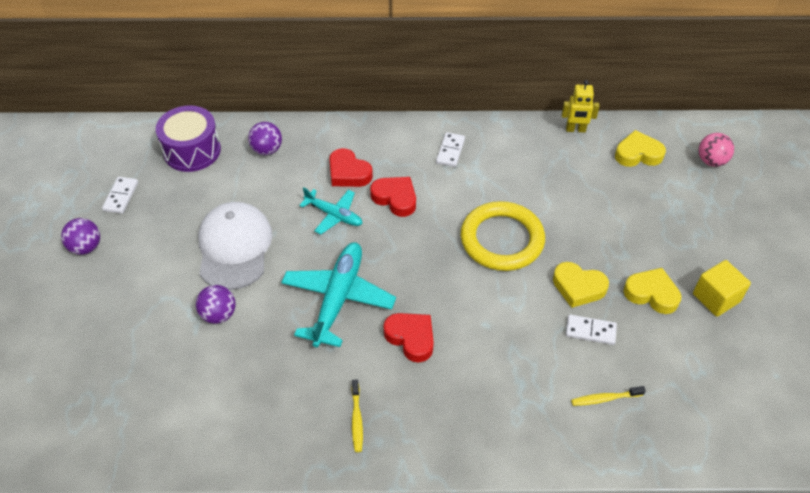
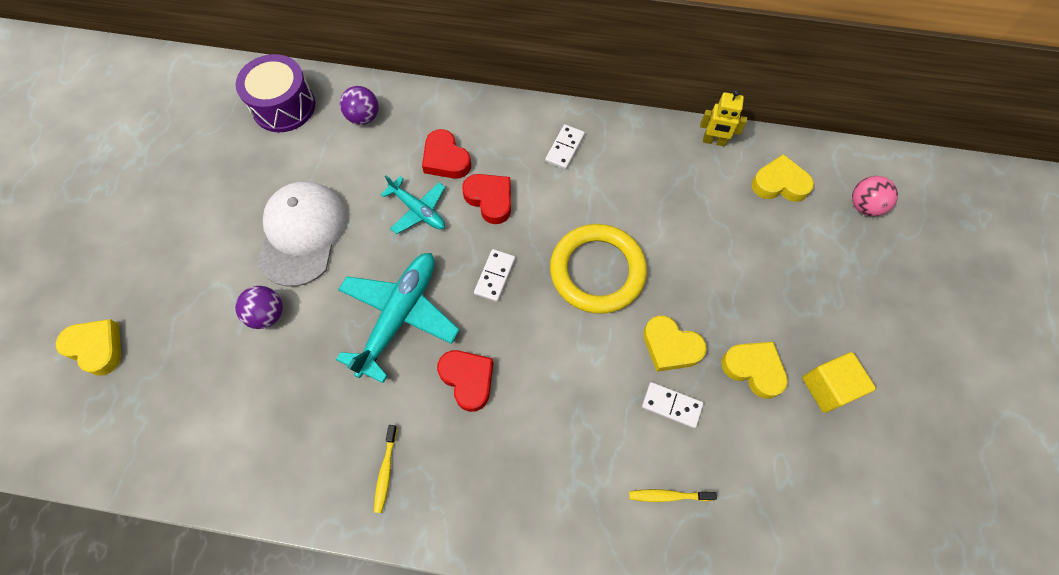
camera: 10 degrees right, 15 degrees up
purple ball [61,218,100,255] -> none
white domino [102,177,138,214] -> white domino moved to [474,249,515,302]
none -> yellow heart [56,319,121,376]

